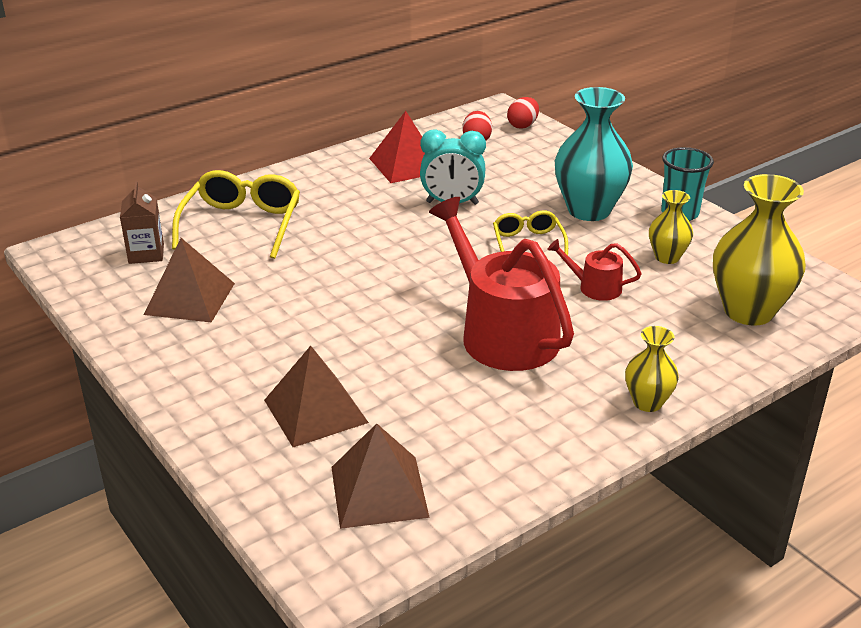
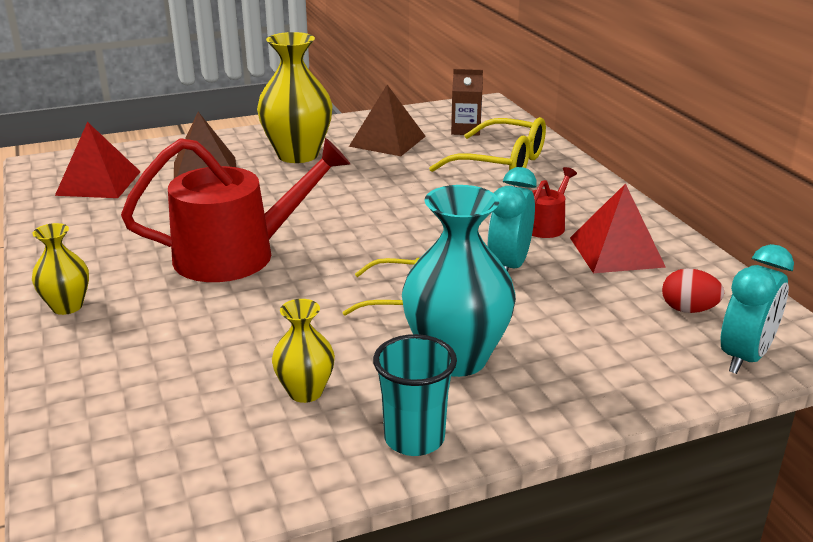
camera: 105 degrees right, 5 degrees down
brown pyramid [331,424,430,529] -> red pyramid [55,122,141,198]
red egg [507,97,539,129] -> turquoise clock [721,244,794,374]
red watering can [547,239,642,301] -> red watering can moved to [532,167,577,238]
yellow vase [713,174,806,326] -> yellow vase moved to [257,32,332,163]

